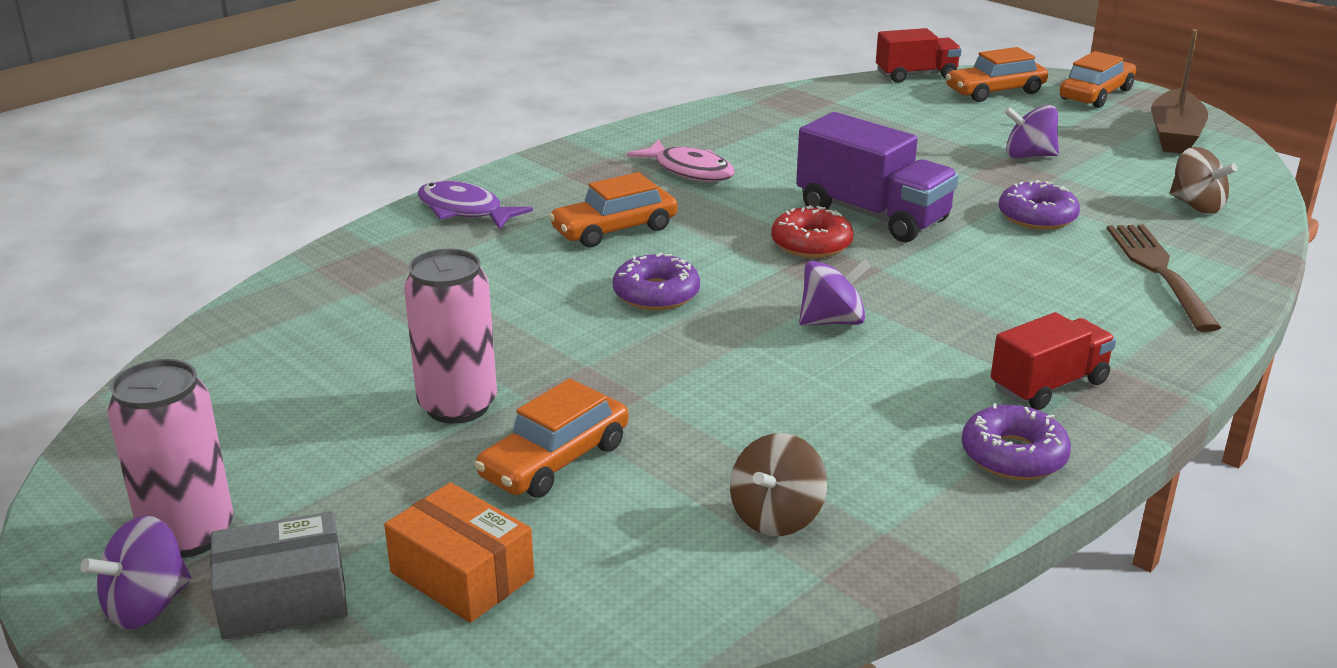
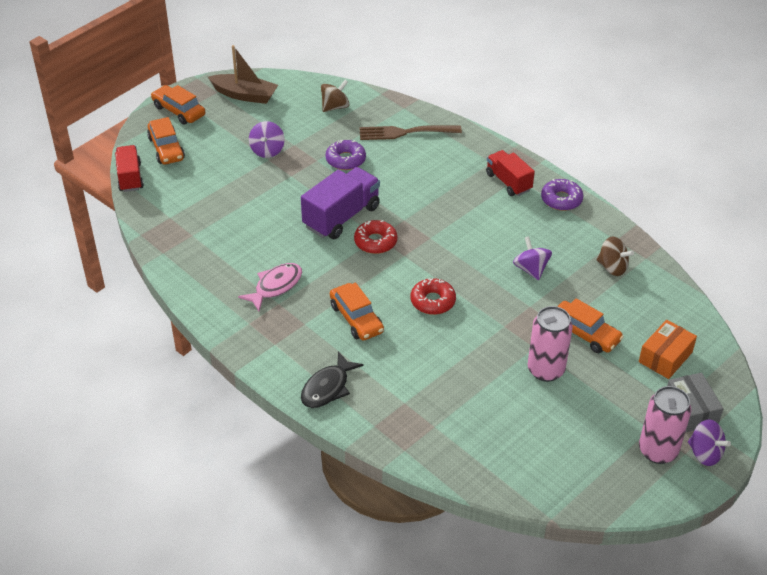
camera: 90 degrees left, 15 degrees up
purple fish [418,181,533,230] -> black fish [301,351,364,408]
purple donut [613,253,700,310] -> red donut [410,278,456,315]
purple spinning top [799,259,871,326] -> purple spinning top moved to [513,236,552,280]

